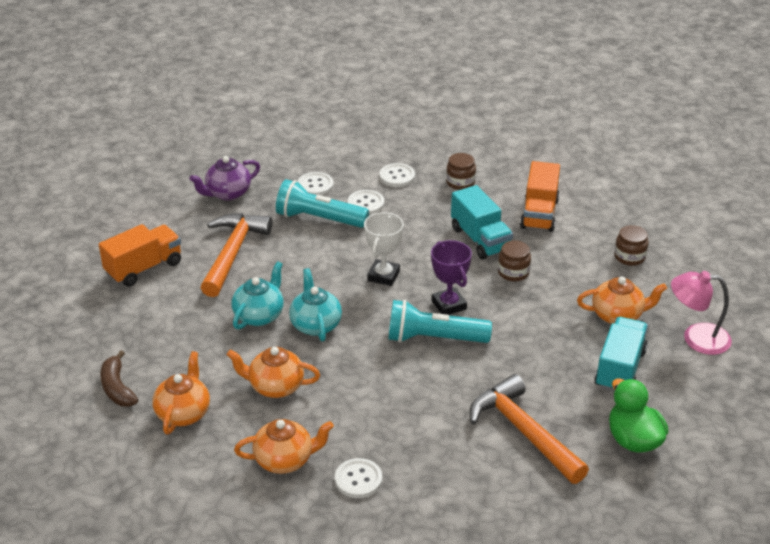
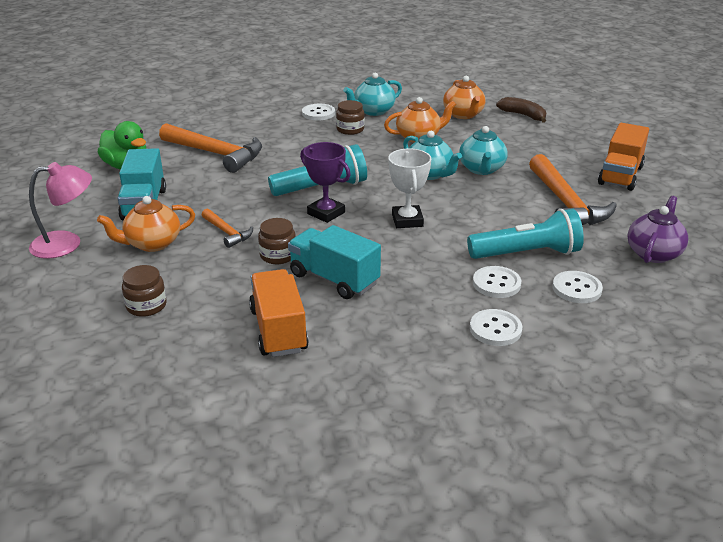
camera: 155 degrees right, 5 degrees down
orange teapot [234,419,334,474] -> turquoise teapot [343,72,402,116]
brown jar [446,153,476,190] -> brown jar moved to [336,100,365,135]
none -> orange hammer [202,209,253,248]

